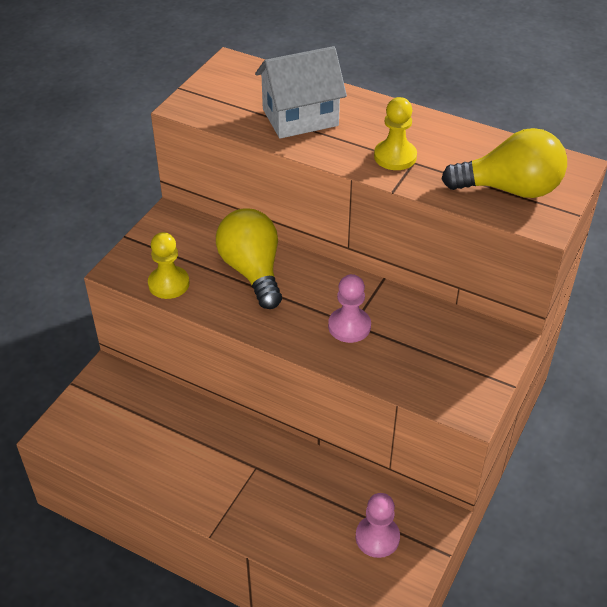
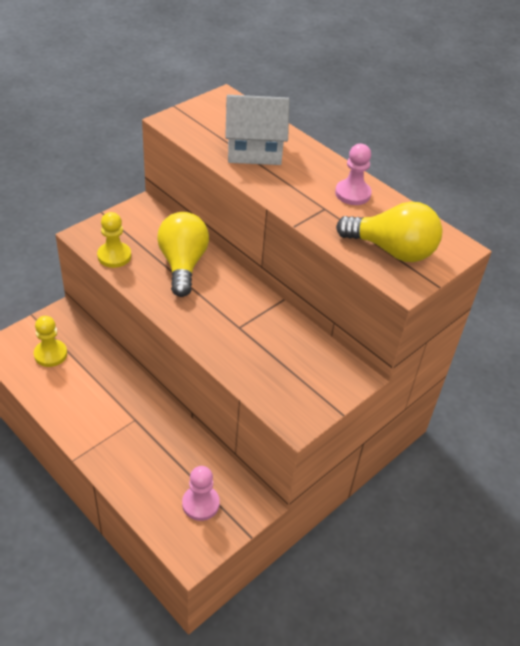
camera: 15 degrees right, 0 degrees up
pink pawn [328,274,371,343] -> pink pawn moved to [335,144,372,205]
yellow pawn [374,97,417,170] -> yellow pawn moved to [34,316,67,367]

